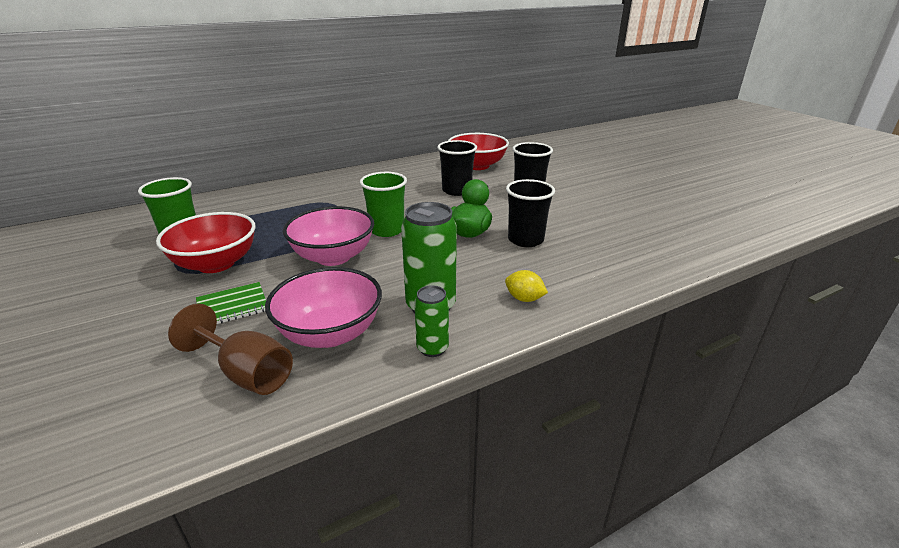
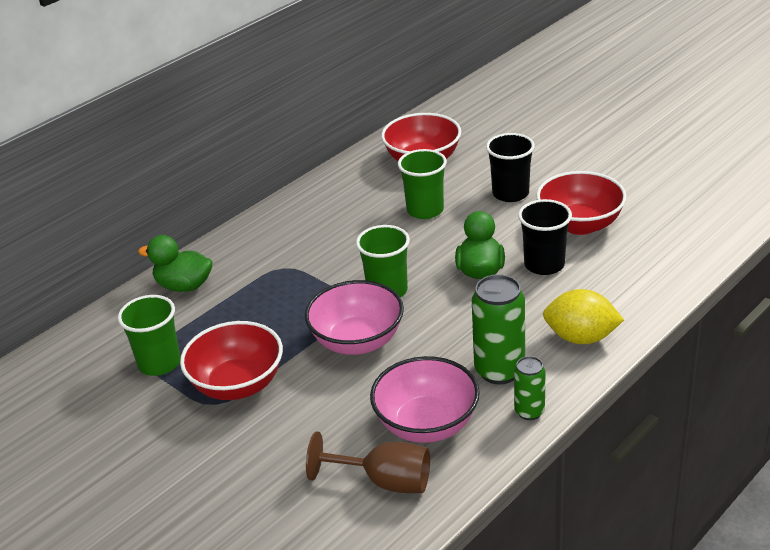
camera: 15 degrees left, 5 degrees up
green notebook [196,282,266,324] -> none
black cup [437,140,477,196] -> green cup [398,149,447,219]
yellow lemon [505,270,548,302] -> yellow lemon [543,289,624,344], size x1.75
none -> green duck [138,235,213,292]
none -> red bowl [536,171,627,235]

